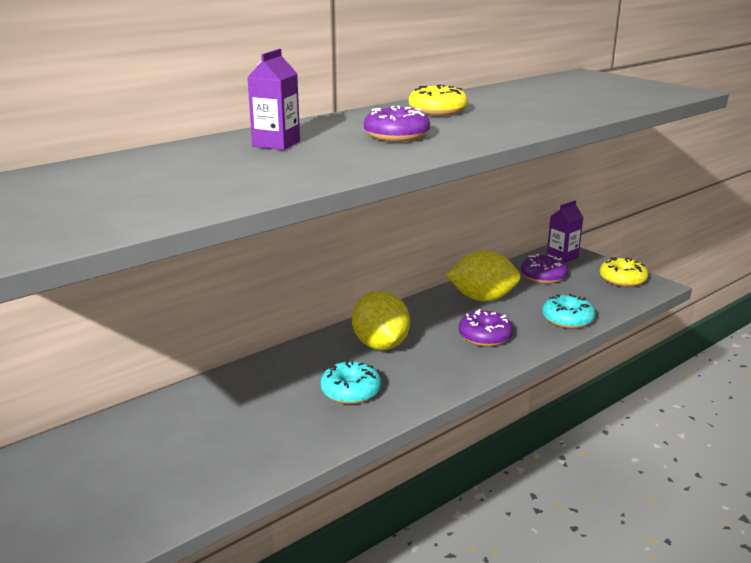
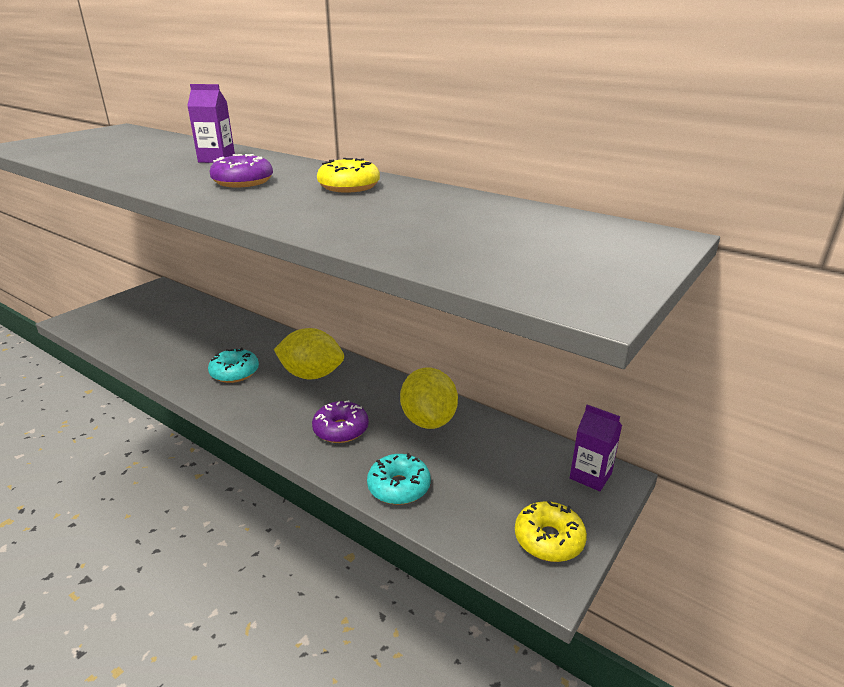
camera: 75 degrees right, 5 degrees up
yellow lemon [352,291,410,350] -> yellow lemon turned 45 degrees clockwise [274,328,344,380]
purple donut [521,254,568,284] -> none

